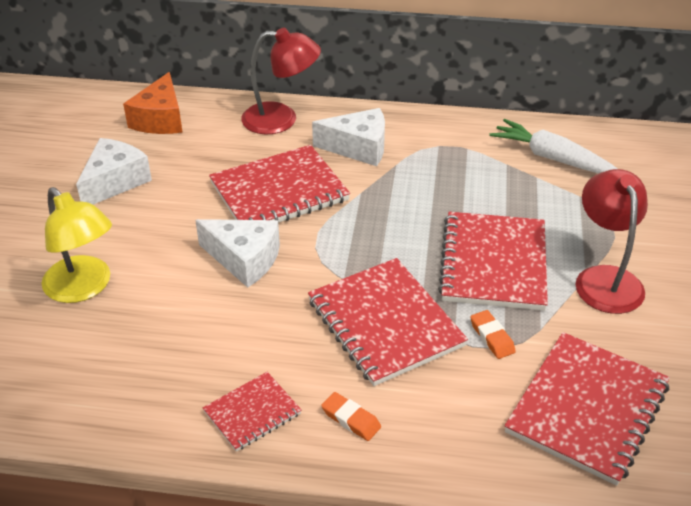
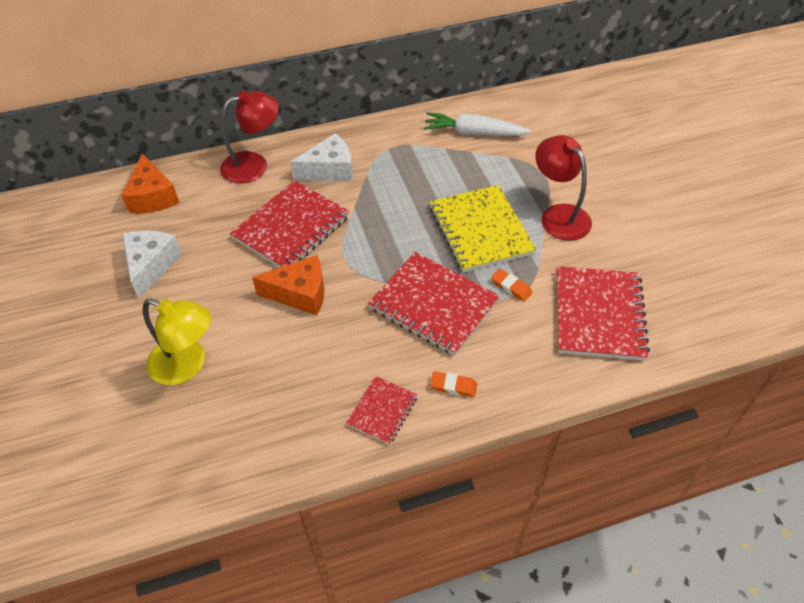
camera: 25 degrees left, 10 degrees up
white cheese [195,219,280,288] -> orange cheese [252,255,324,315]
red notebook [438,212,548,310] -> yellow notebook [430,185,536,273]

